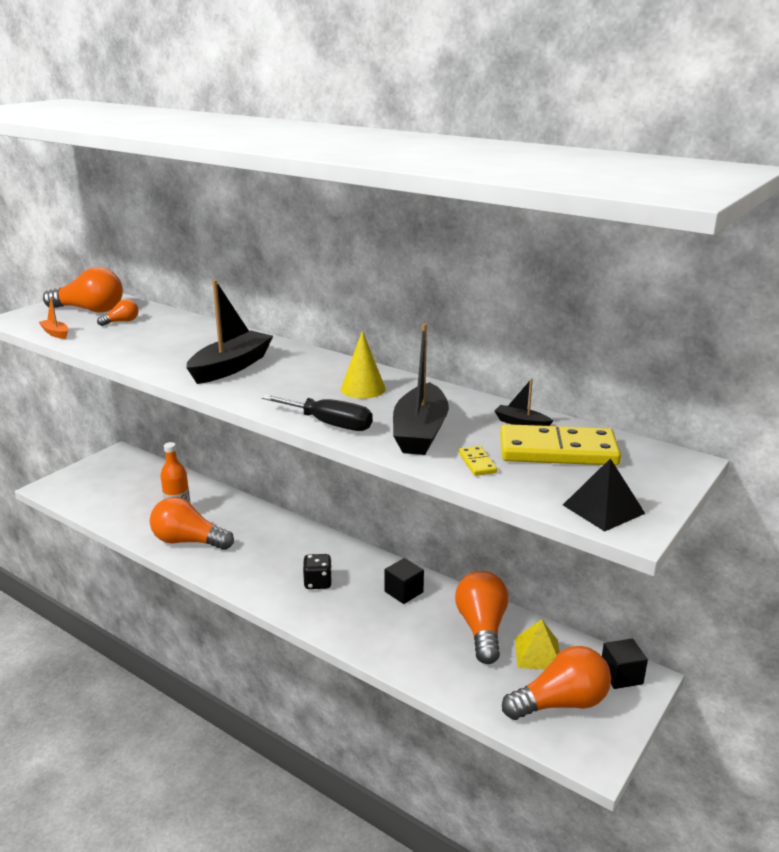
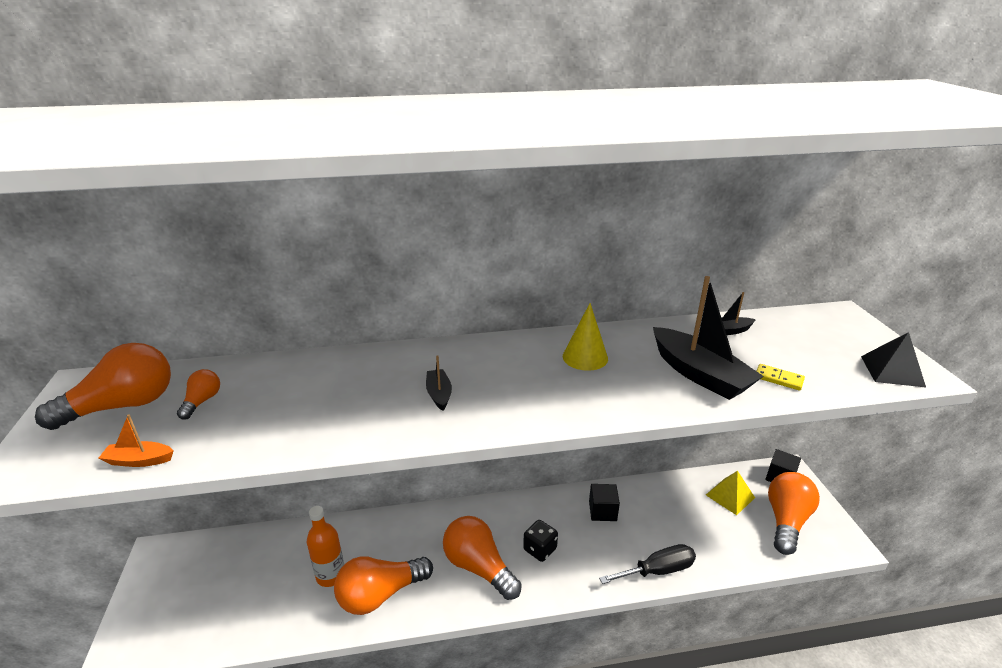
camera: 45 degrees left, 5 degrees up
black boat [186,280,273,384] -> black boat [426,355,452,411], size x0.47
black screwdriver [262,395,373,431] -> black screwdriver moved to [599,544,696,584]
orange light bulb [455,571,509,664] -> orange light bulb moved to [443,516,522,600]
yellow domino [500,424,621,466] -> none

